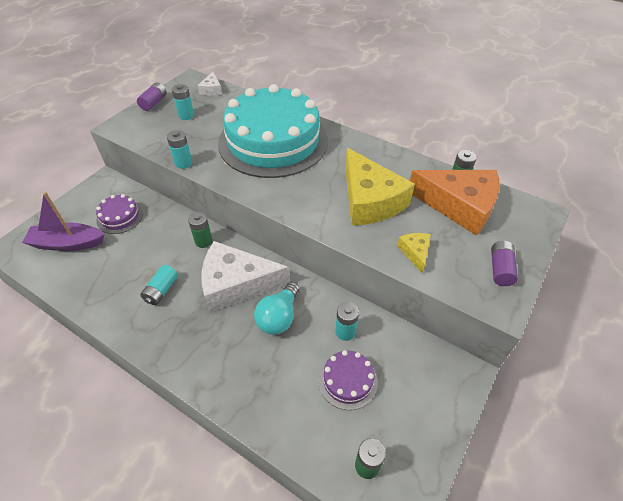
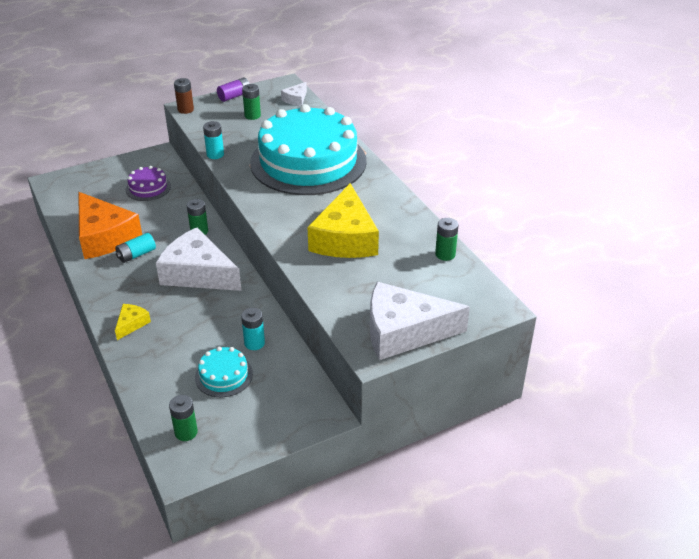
camera: 30 degrees right, 10 degrees down
purple boat [22,192,105,251] -> none
turquoise battery [172,84,194,120] -> green battery [242,84,261,120]
turquoise light bulb [254,282,299,335] -> none
purple cake [318,350,378,410] -> turquoise cake [195,347,253,397]
yellow cheese [397,233,431,273] -> yellow cheese moved to [115,304,151,340]
orange cheese [410,170,499,236] -> orange cheese moved to [79,192,142,259]
purple battery [491,241,518,286] -> white cheese [370,282,470,360]
none -> brown battery [174,78,194,114]

